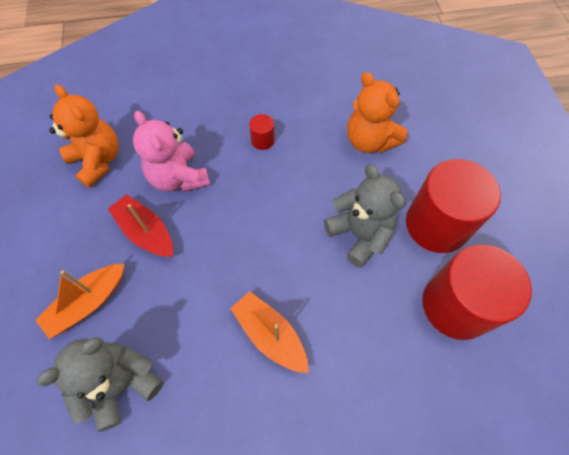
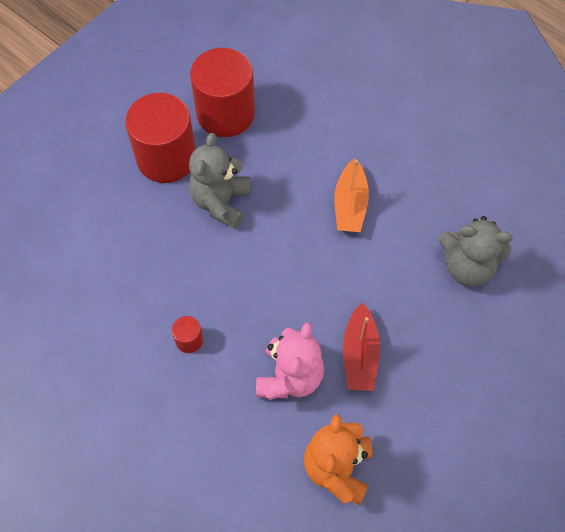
camera: 130 degrees left, 0 degrees up
orange boat [35,264,125,339] -> none
orange teddy bear [347,72,408,153] -> none

